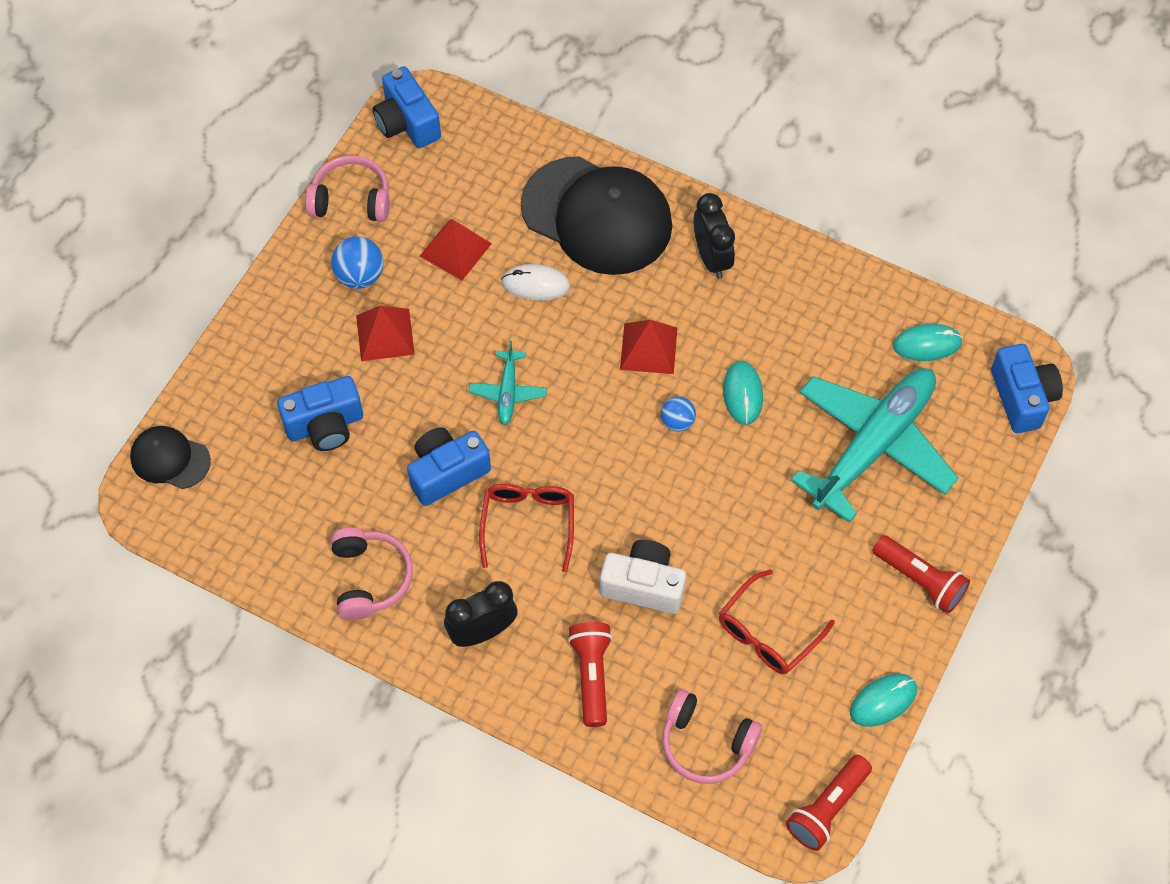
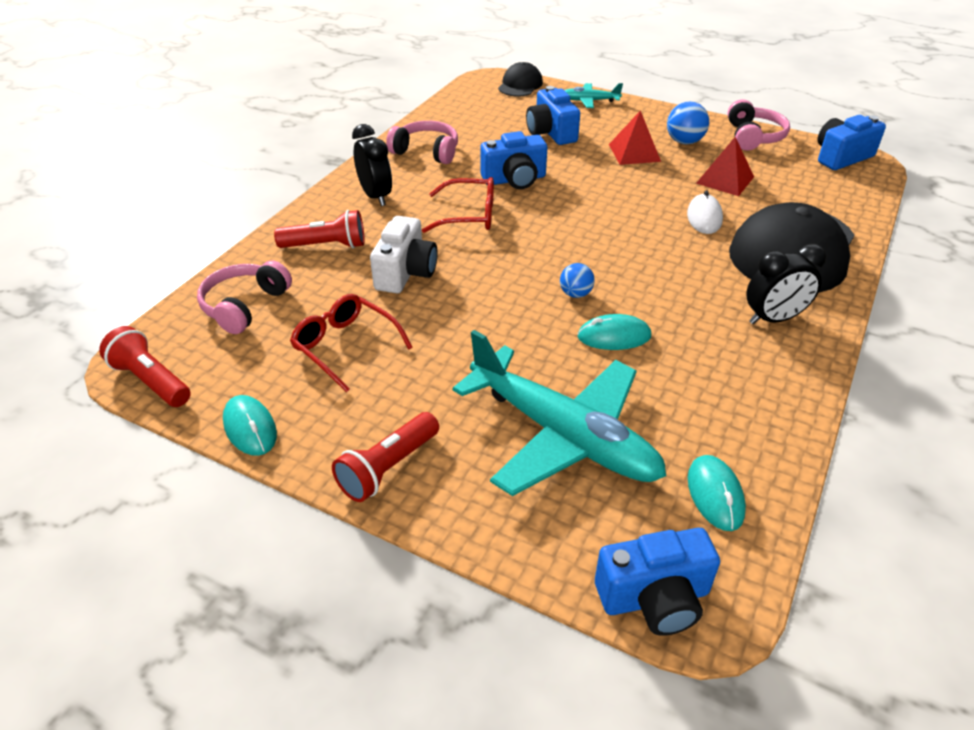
camera: 90 degrees right, 20 degrees down
pink headphones [331,528,413,620] -> pink headphones turned 150 degrees counterclockwise [386,121,458,164]
blue camera [407,427,491,506] -> blue camera turned 105 degrees clockwise [480,131,547,189]
turquoise plane [468,341,547,425] -> turquoise plane moved to [565,83,623,108]
red pyramid [620,320,677,374] -> none

